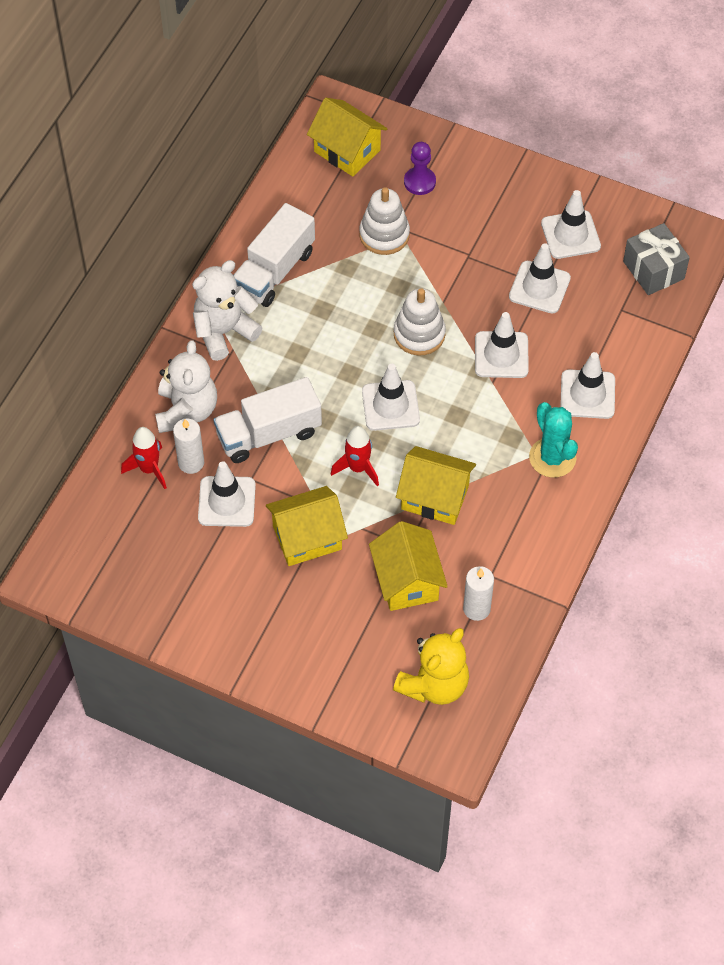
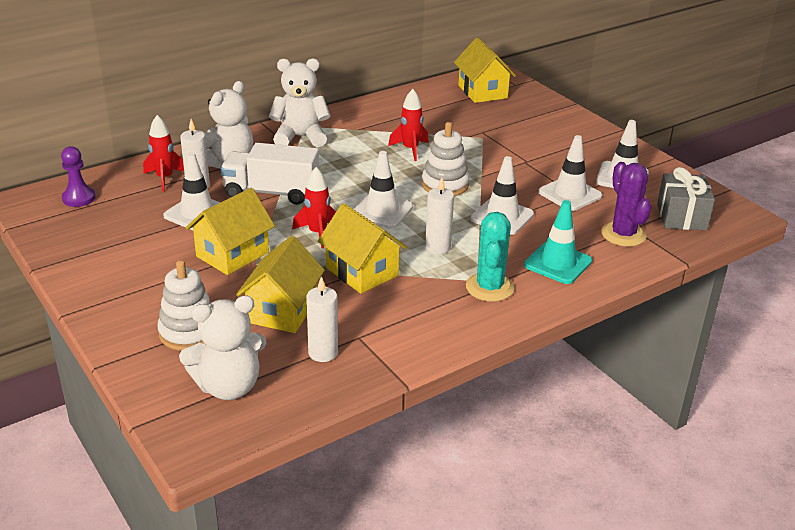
camera: 30 degrees right, 25 degrees down
white truck [233,203,315,307] -> none
yellow house [266,486,348,566] -> yellow house turned 60 degrees counterclockwise [186,188,275,275]
white stacking toy [360,187,410,255] -> white stacking toy moved to [157,260,211,351]
yellow teddy bear [393,628,469,705] -> white teddy bear [179,295,266,400]
purple pawn [404,142,436,195] -> purple pawn moved to [61,146,96,207]
white traffic cone [560,352,615,419] -> turquoise traffic cone [524,200,592,284]
none -> red rocket [388,89,429,161]
none -> white candle [425,177,454,254]
none -> purple cactus [601,162,652,247]

